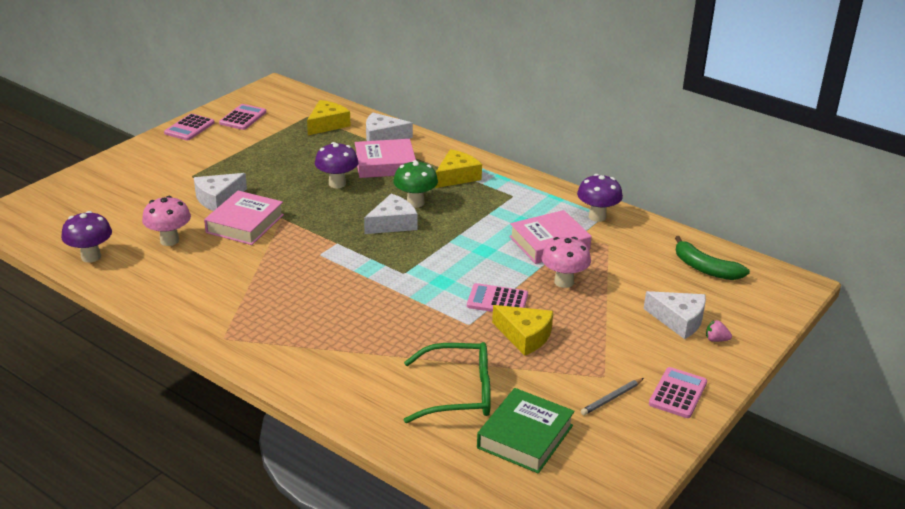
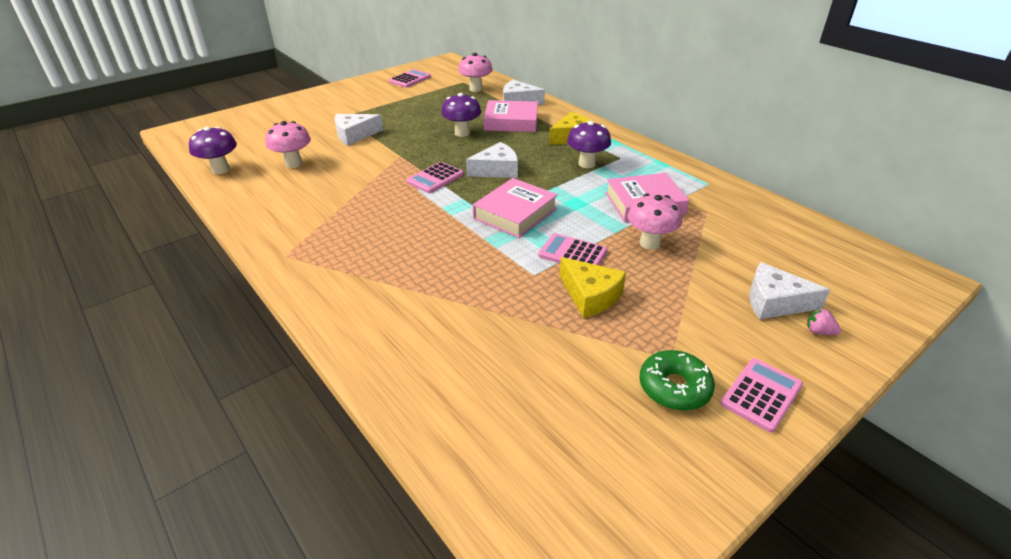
camera: 15 degrees right, 5 degrees up
pink calculator [164,114,215,141] -> pink calculator moved to [406,162,464,193]
pink book [204,190,284,245] -> pink book moved to [473,178,558,238]
yellow cheese [307,100,351,135] -> pink mushroom [458,53,493,92]
green mushroom [393,160,438,208] -> none
green glasses [404,342,491,423] -> none
green book [477,388,575,474] -> none
purple mushroom [577,174,623,222] -> purple mushroom moved to [567,121,611,168]
grey pencil [581,378,644,415] -> green donut [640,350,715,411]
white cheese [644,291,706,339] -> white cheese turned 150 degrees clockwise [749,262,830,319]
green banana [675,236,750,280] -> none

